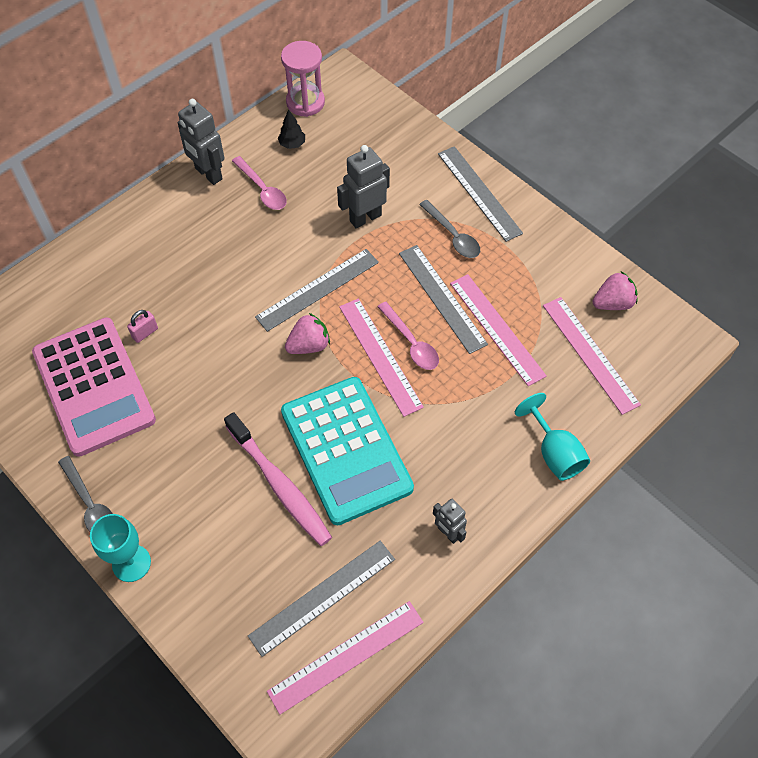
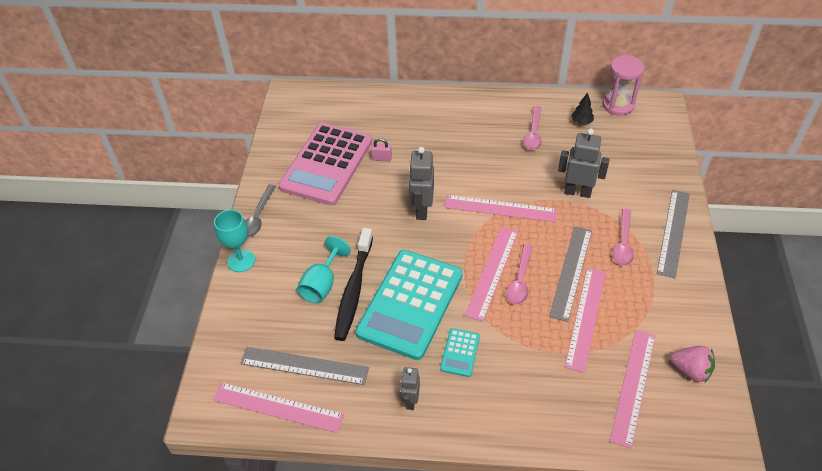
camera: 50 degrees right, 10 degrees down
grey robot [178,99,224,185] -> grey robot moved to [409,147,434,220]
pink toothbrush [224,412,332,546] -> black toothbrush [334,228,373,341]
grey ruler [255,249,379,332] -> pink ruler [444,195,557,222]
pink strawberry [285,313,330,354] -> none
grey spoon [419,200,480,258] -> pink spoon [613,209,634,266]
turquoise goblet [515,393,590,481] -> turquoise goblet moved to [297,236,351,304]
none -> turquoise calculator [440,328,480,377]

